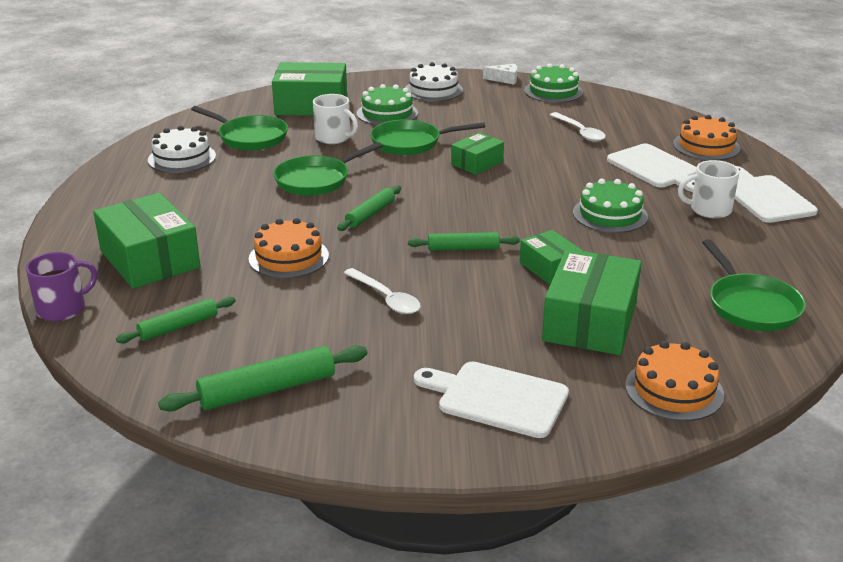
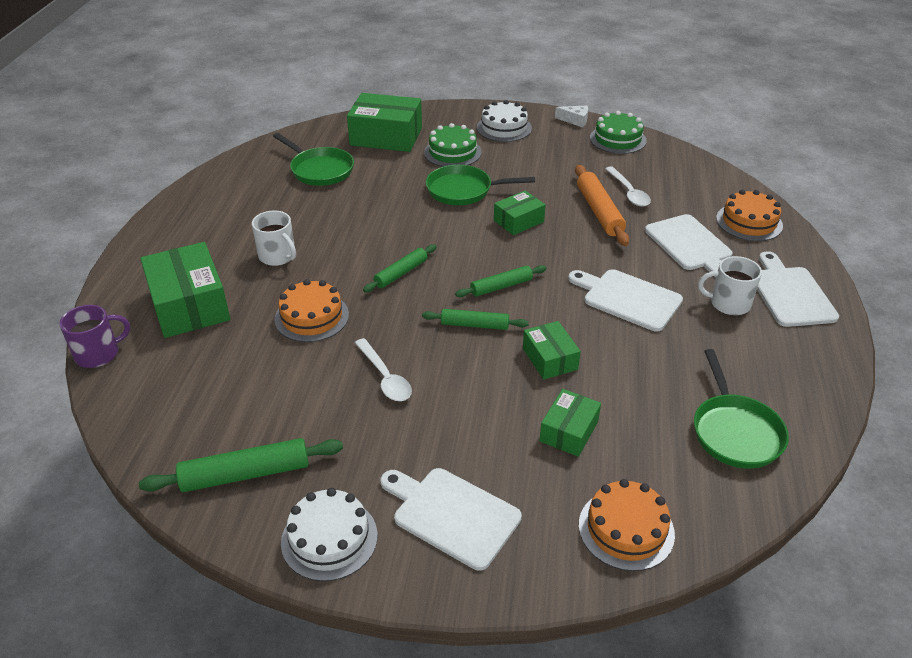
camera: 10 degrees right, 10 degrees up
green rolling pin [116,297,236,343] -> green rolling pin moved to [455,265,547,297]
white cake [148,126,216,173] -> white cake moved to [281,488,378,581]
green pan [273,142,383,196] -> none
white mug [313,94,358,144] -> white mug moved to [252,211,296,266]
green box [542,249,642,355] -> green box [539,389,601,457], size x0.56
green cake [573,179,648,233] -> white cutting board [568,269,683,332]
none -> orange rolling pin [575,165,629,246]

